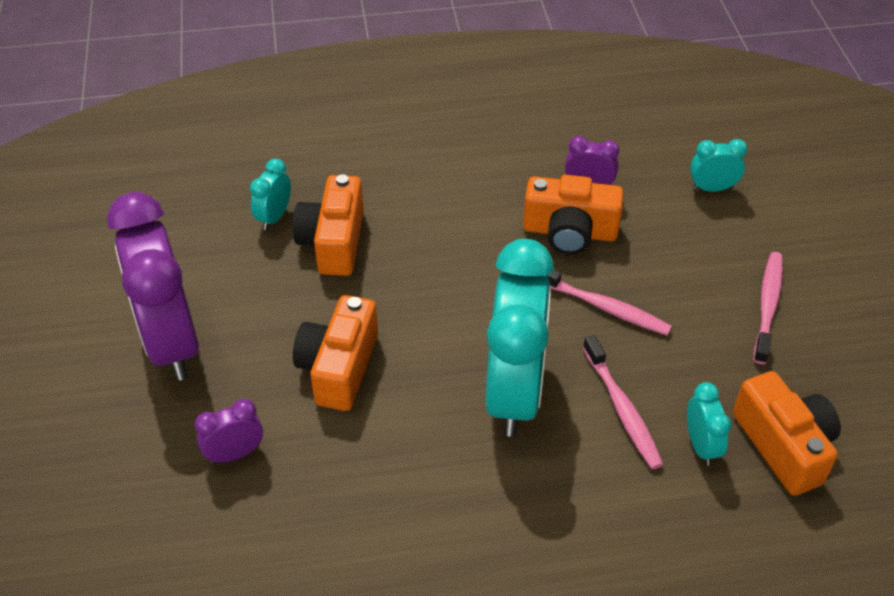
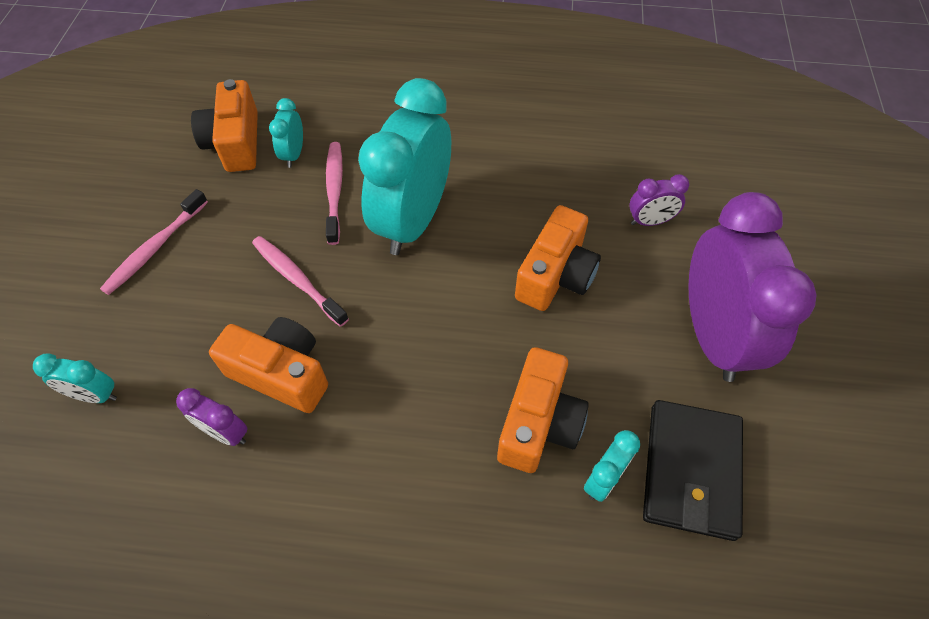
camera: 165 degrees left, 10 degrees up
none -> black wallet [643,400,743,541]

